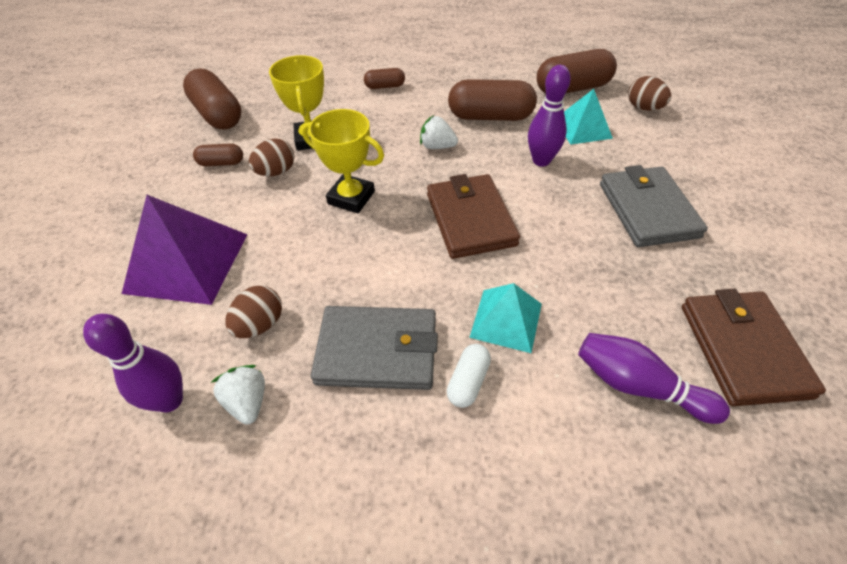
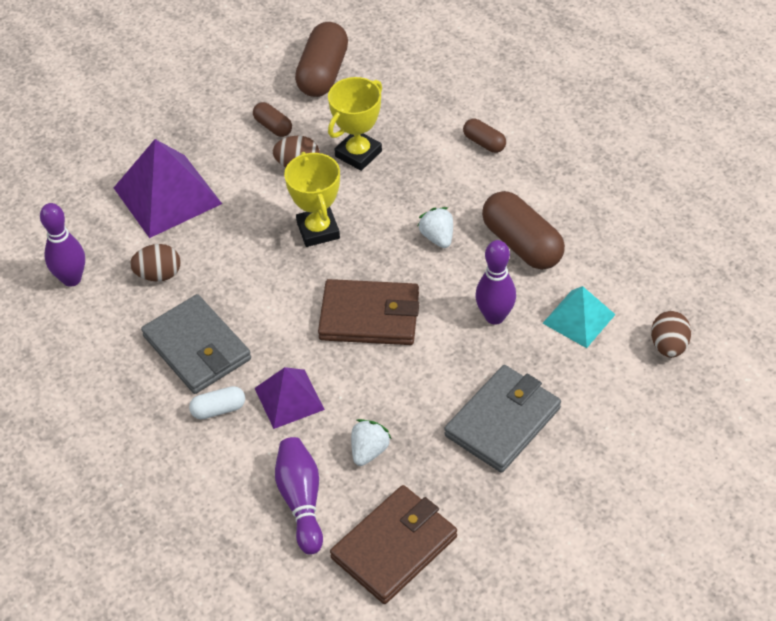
camera: 50 degrees right, 0 degrees up
white strawberry [211,365,265,424] -> white strawberry moved to [351,419,392,466]
brown wallet [427,174,520,259] -> brown wallet turned 60 degrees clockwise [318,279,419,345]
turquoise pyramid [469,283,542,353] -> purple pyramid [255,367,325,429]
brown capsule [537,49,617,94] -> none

